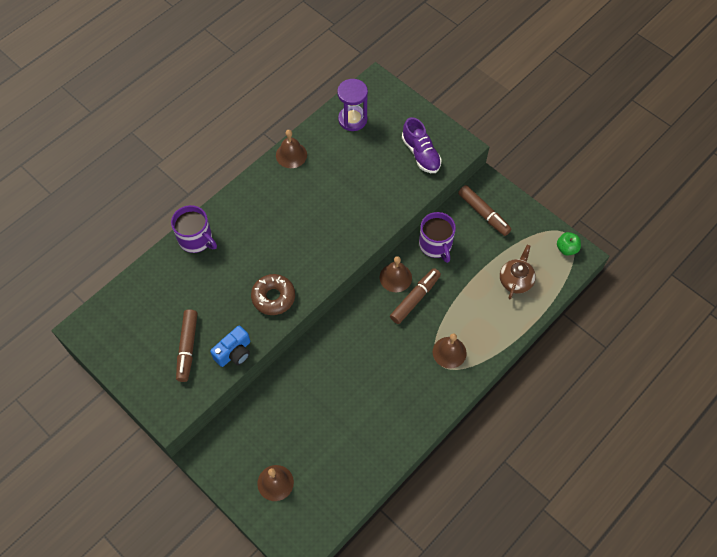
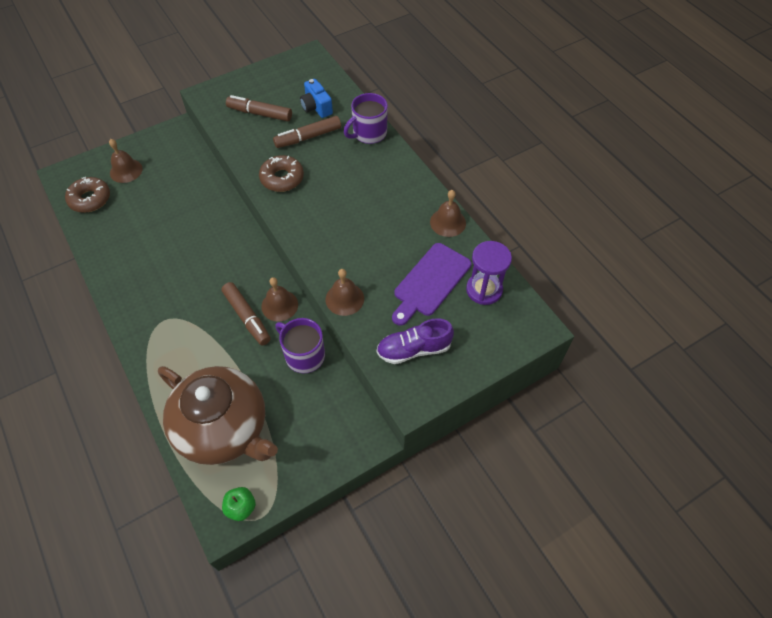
camera: 105 degrees right, 5 degrees down
blue camera [210,326,250,367] -> blue camera moved to [300,79,333,118]
purple mug [419,212,456,263] -> purple mug turned 45 degrees clockwise [275,318,325,373]
brown bell [433,333,467,369] -> brown bell moved to [326,269,364,316]
brown marker [458,185,512,236] -> brown marker moved to [273,116,341,148]
brown teapot [500,245,536,299] -> brown teapot [158,366,278,465], size x2.16
none -> brown donut [65,177,110,213]
none -> purple cutting board [392,243,471,326]

